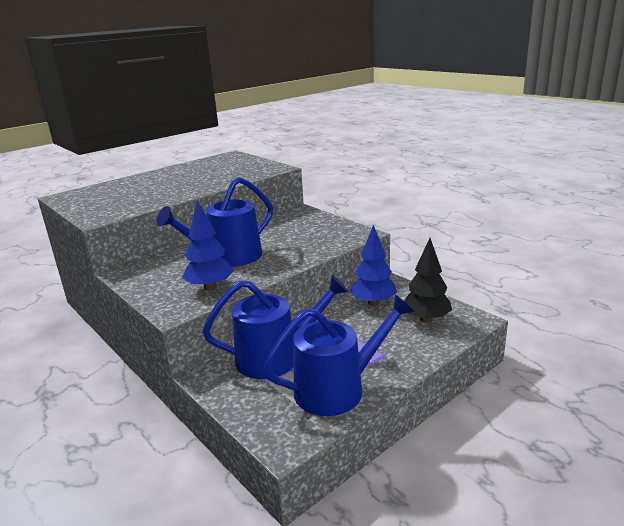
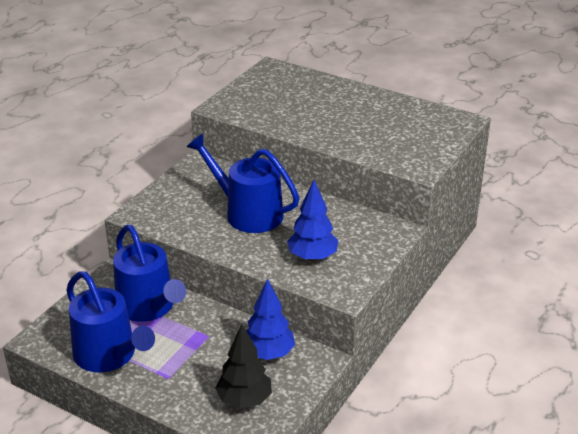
camera: 70 degrees right, 10 degrees up
blue tree [182,200,234,291] -> blue tree moved to [287,180,338,261]

